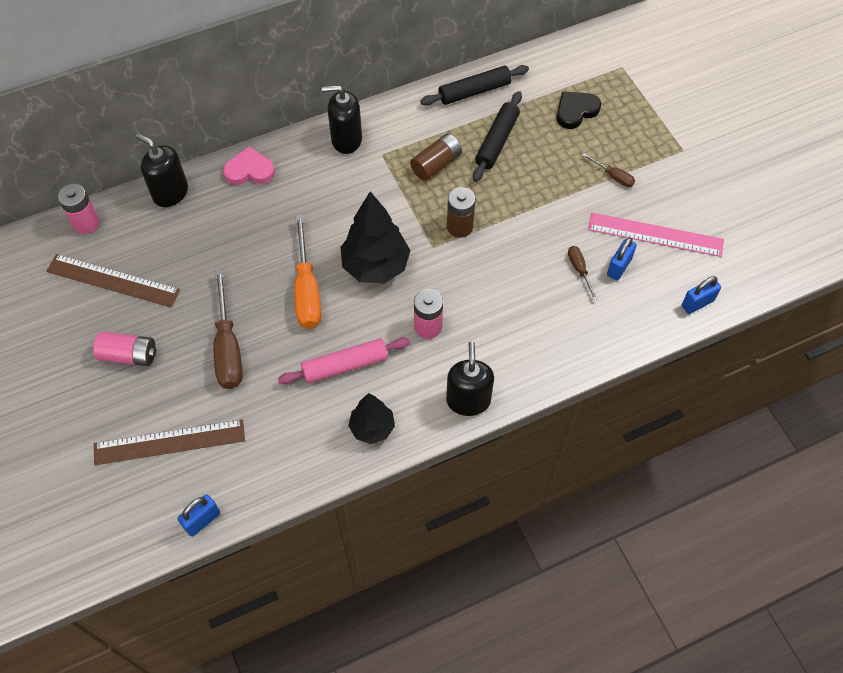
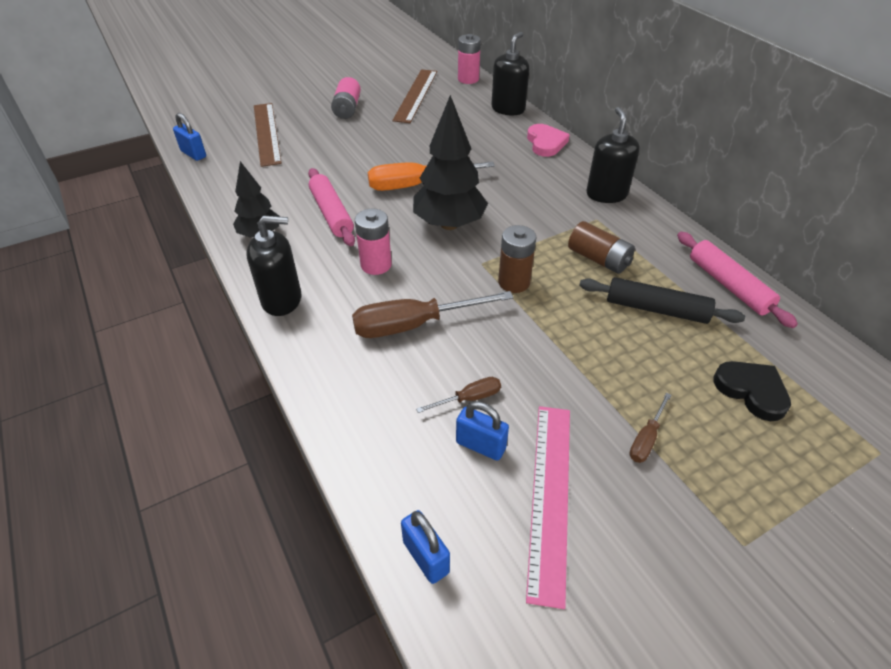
camera: 85 degrees right, 15 degrees down
brown screwdriver [214,269,242,389] -> brown screwdriver moved to [352,291,514,338]
black rolling pin [420,65,529,106] -> pink rolling pin [677,232,798,328]

